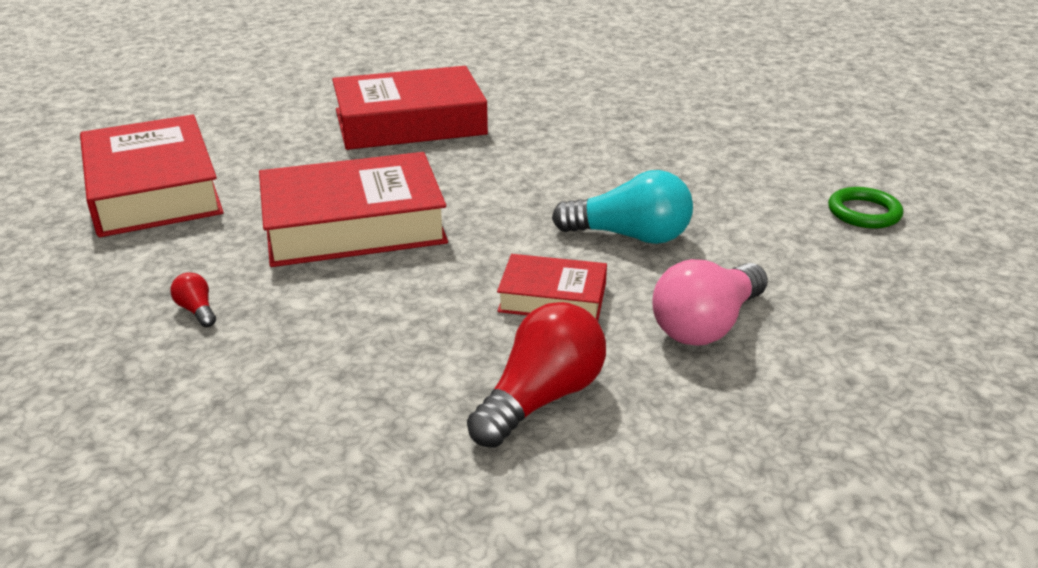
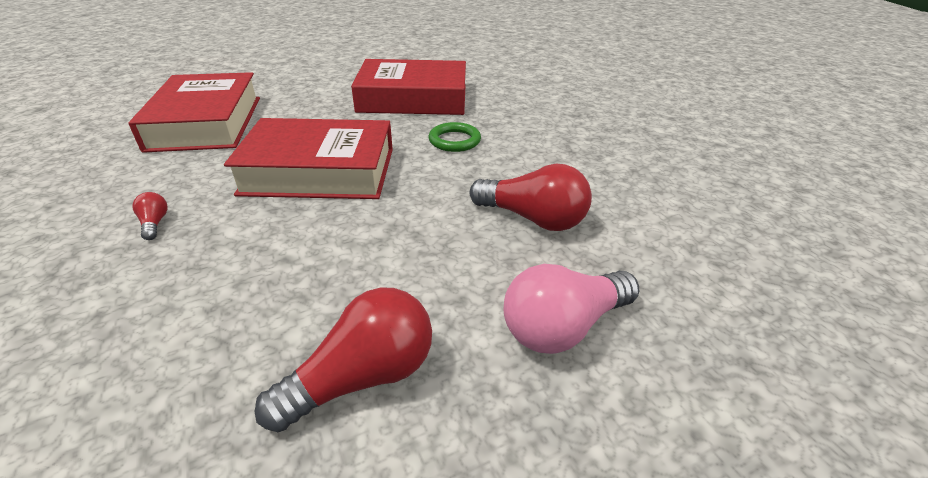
camera: 15 degrees right, 5 degrees up
red book [497,254,607,321] -> none
turquoise light bulb [552,170,693,244] -> red light bulb [469,164,592,231]
green ring [828,187,903,229] -> green ring moved to [429,122,481,152]

